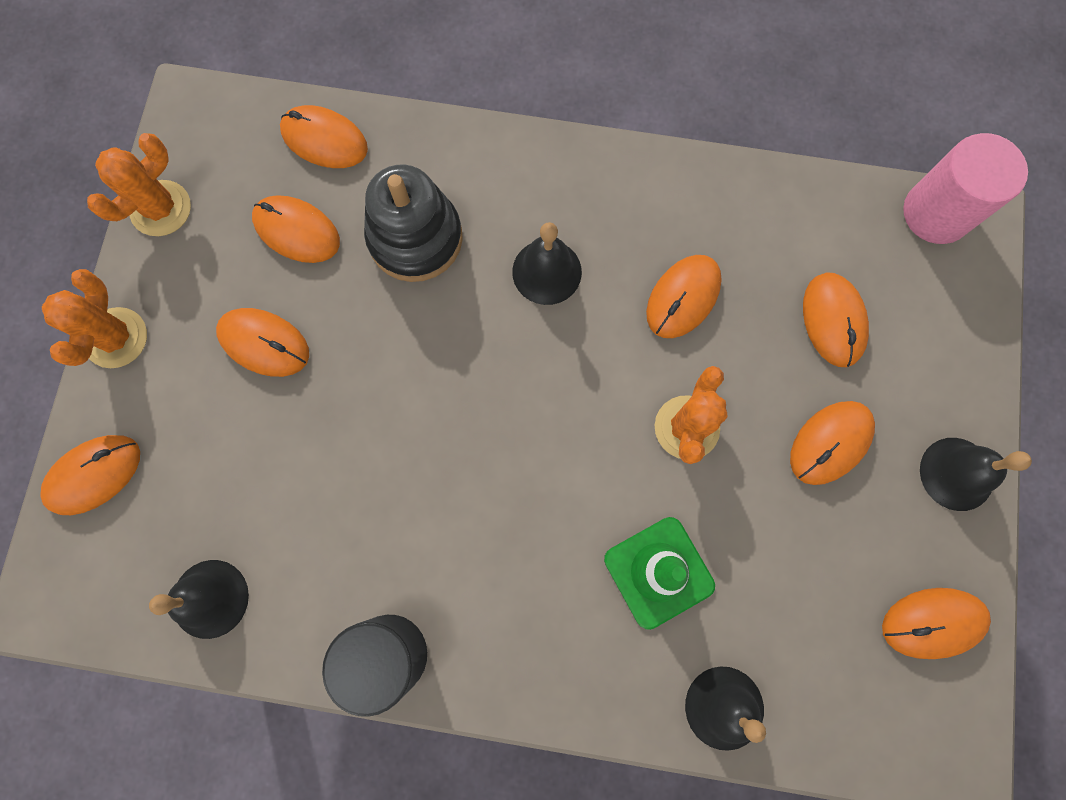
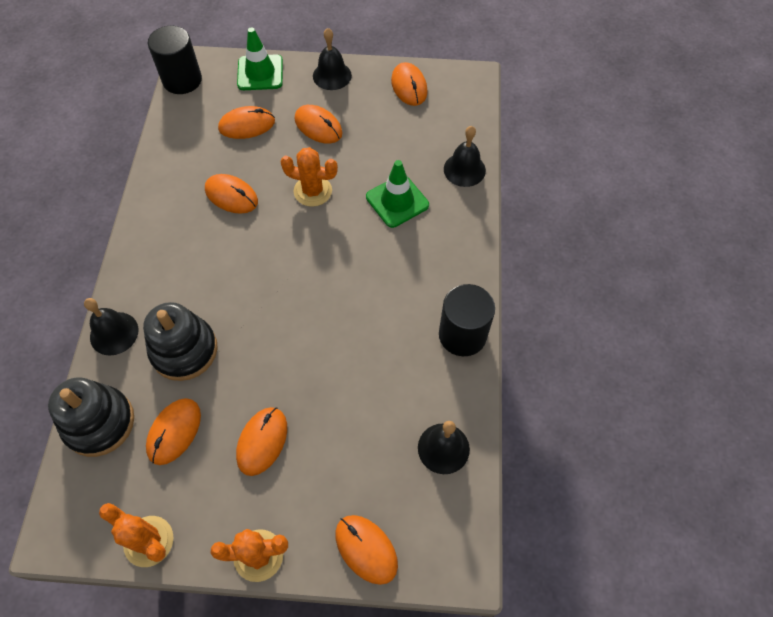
camera: 95 degrees left, 15 degrees down
orange mouse [280,105,368,168] -> black stacking toy [48,377,134,457]
black bell [512,222,582,305] -> black bell moved to [84,298,139,356]
pink cylinder [903,133,1028,244] -> black cylinder [148,26,202,94]
none -> green traffic cone [237,27,283,90]

